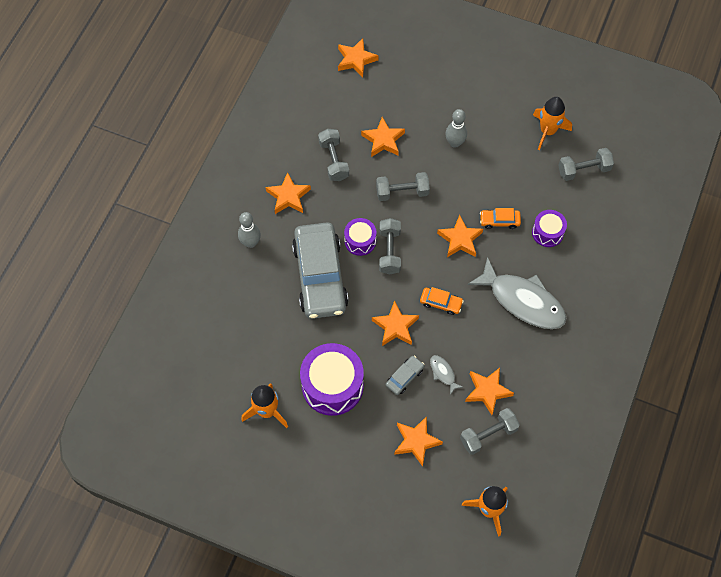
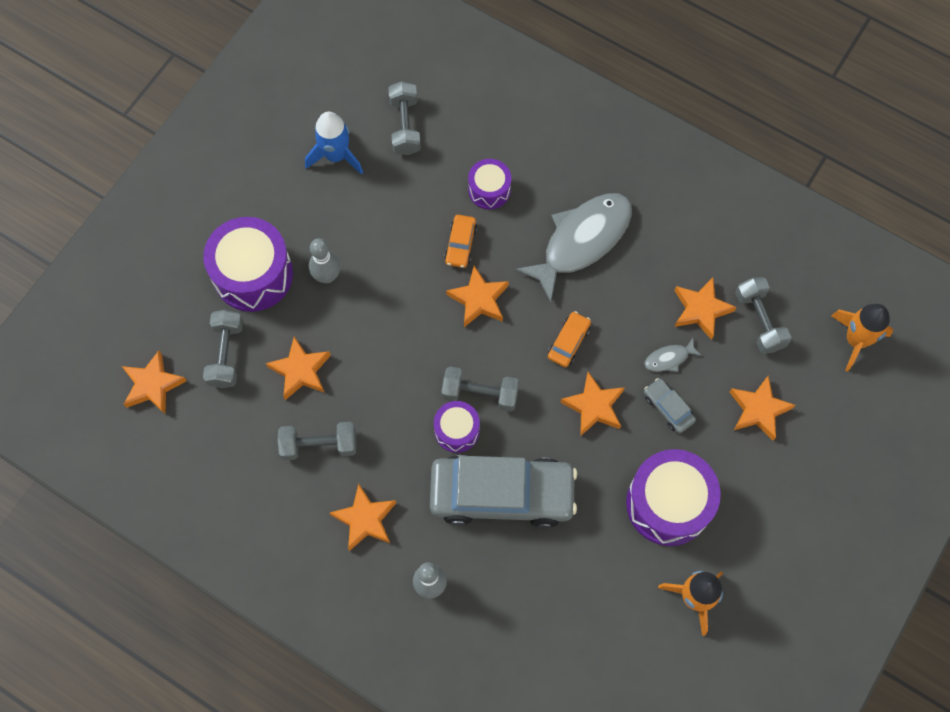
camera: 80 degrees left, 5 degrees up
grey dumbbell [376,172,430,201] -> grey dumbbell moved to [203,310,243,388]
orange rocket [533,97,572,150] -> blue rocket [305,112,363,175]
none -> purple drum [203,217,293,312]

